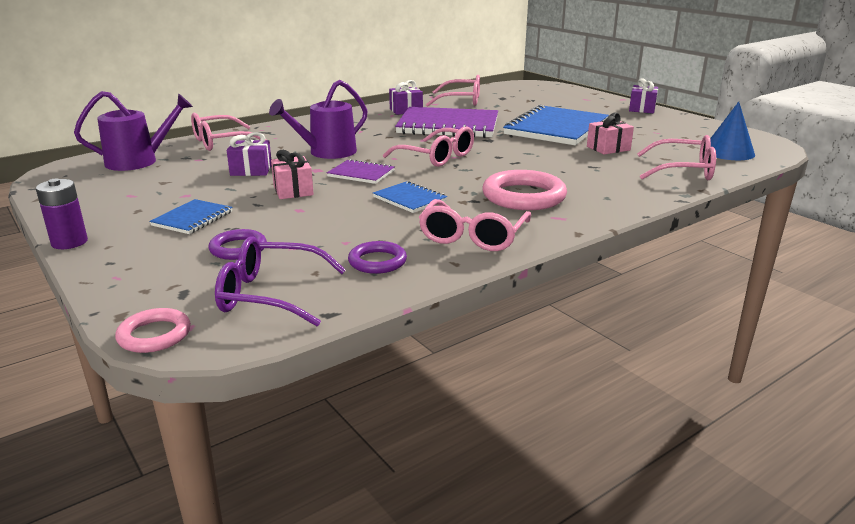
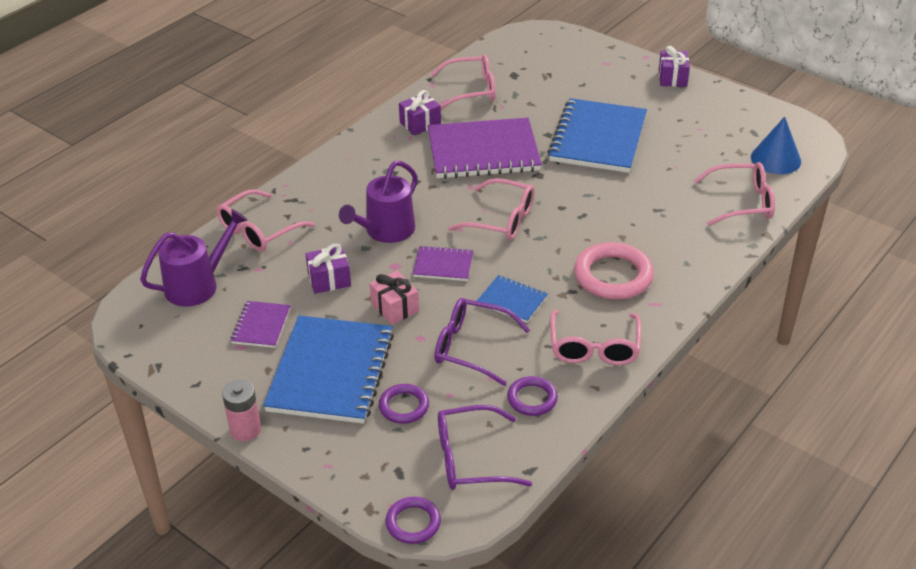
camera: 15 degrees left, 15 degrees up
purple battery [36,179,88,249] -> pink battery [222,380,261,441]
pink ring [115,308,191,353] -> purple ring [385,497,441,544]
blue notebook [149,199,232,234] -> blue notebook [263,315,394,424], size x2.11
pink gift [587,112,634,155] -> none
none -> purple notebook [231,301,291,348]
none -> purple glasses [435,298,530,386]

